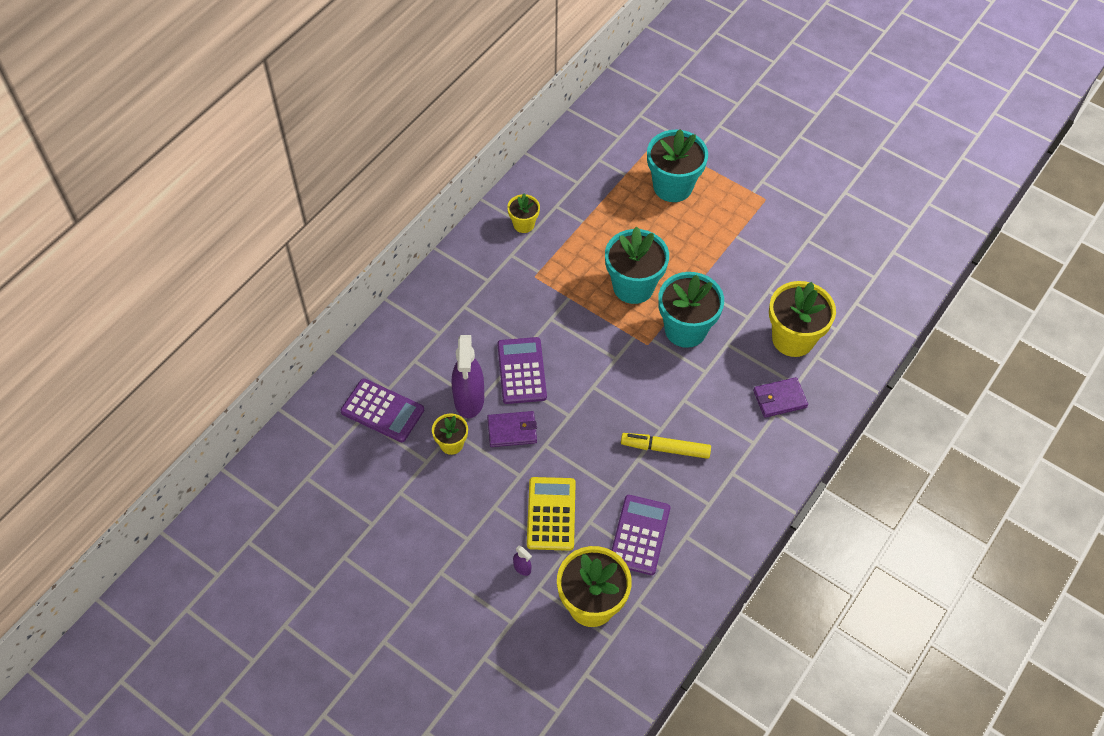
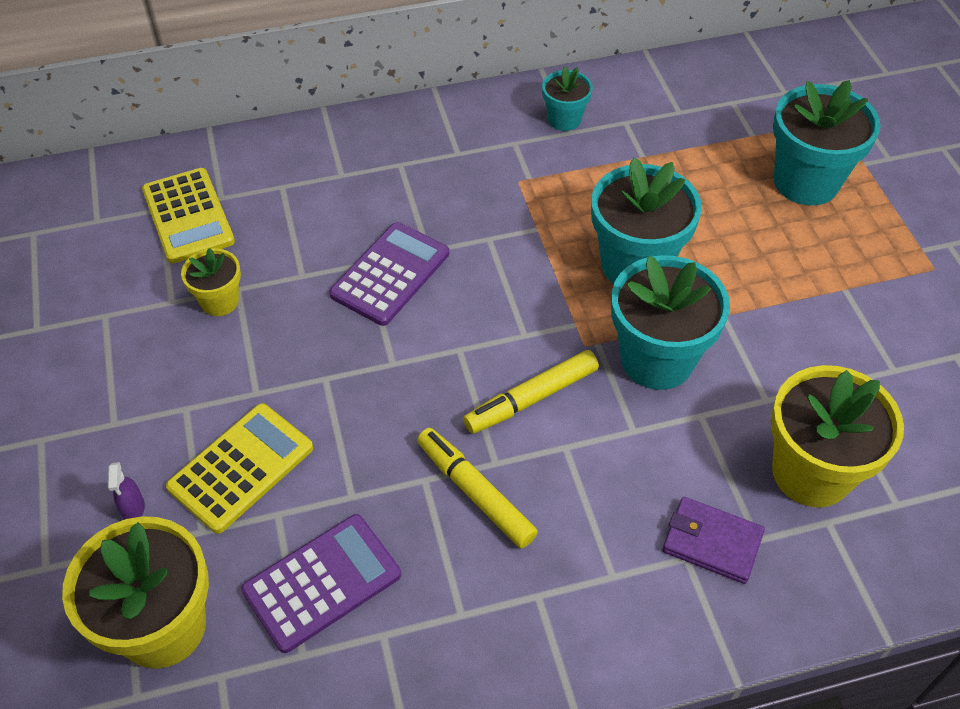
camera: 40 degrees right, 5 degrees down
purple calculator [340,379,424,442] -> yellow calculator [142,168,235,264]
purple spray bottle [452,335,484,418] -> none
purple wallet [487,411,537,447] -> none
yellow flower pot [507,194,540,233] -> turquoise flower pot [542,66,593,131]
none -> yellow marker [463,350,599,434]

